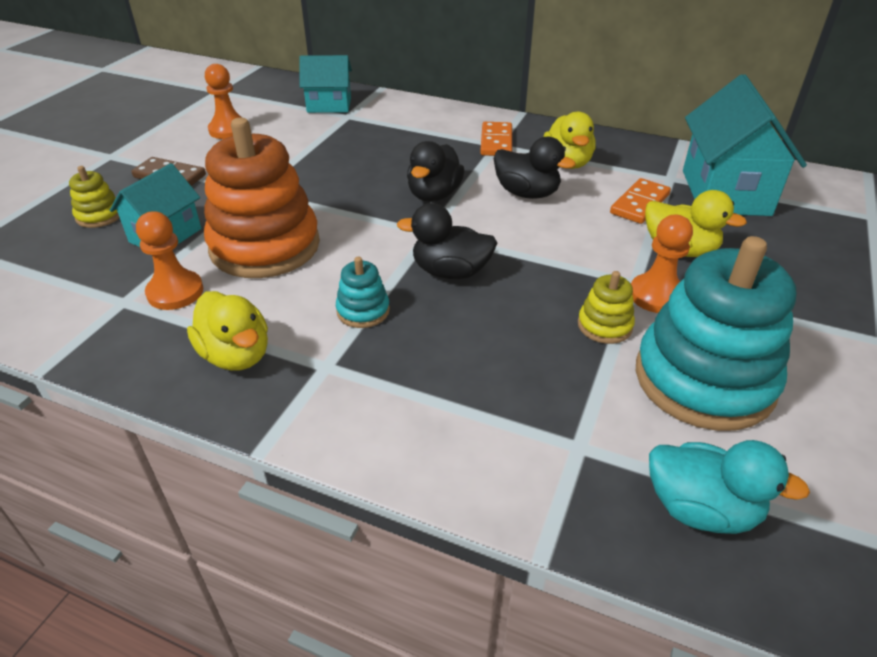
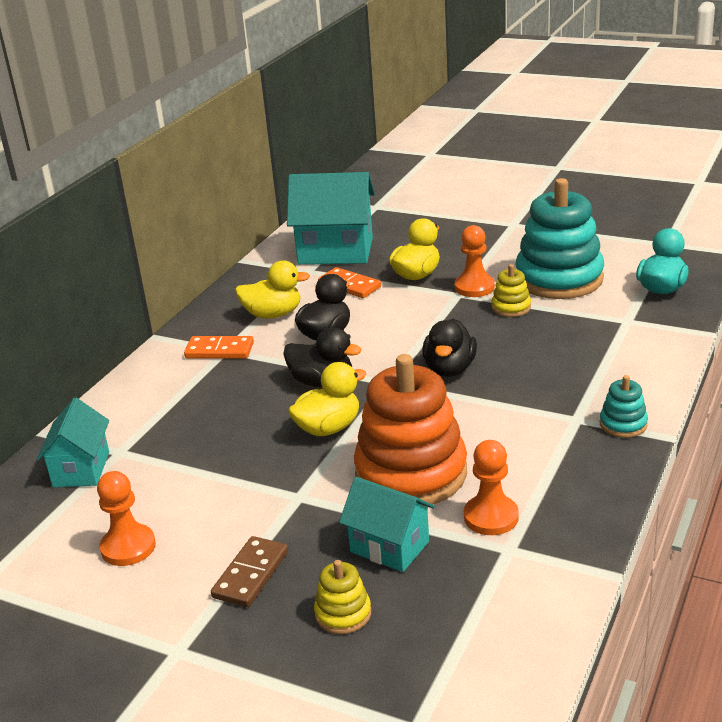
camera: 85 degrees left, 10 degrees down
yellow duck [187,291,268,371] -> yellow duck moved to [288,362,367,436]
turquoise stacking toy [336,257,390,328] -> turquoise stacking toy moved to [600,375,648,438]

